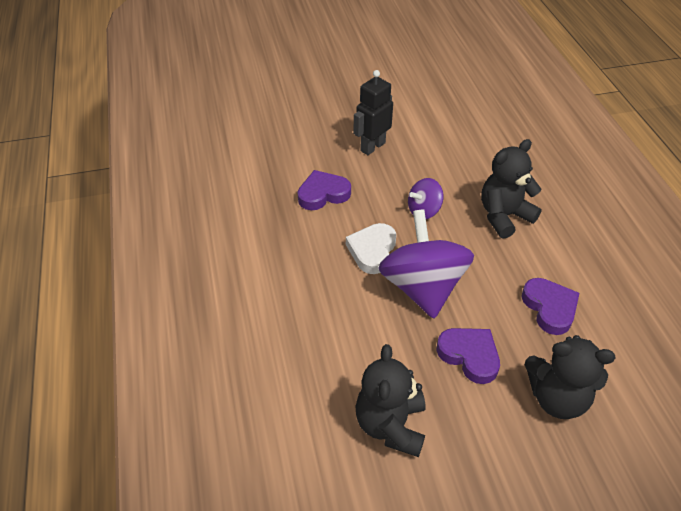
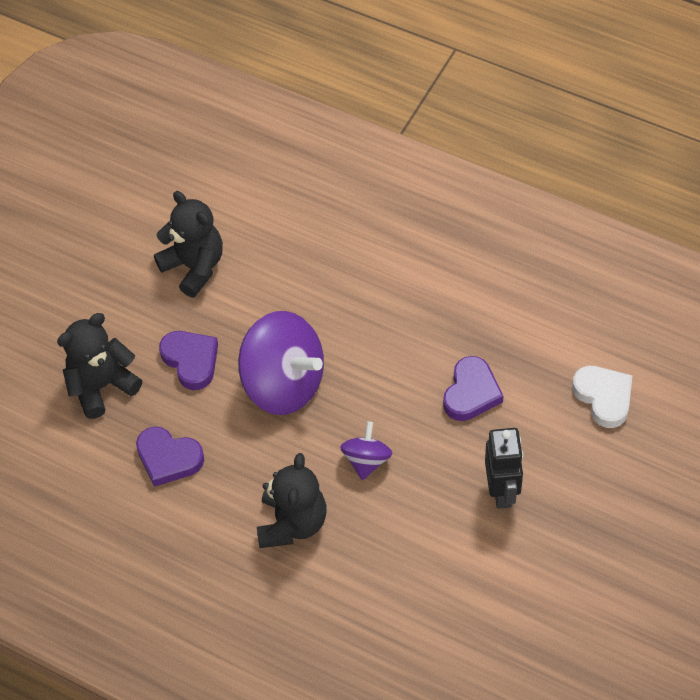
camera: 135 degrees right, 10 degrees up
white heart [346,223,396,274] -> white heart moved to [572,366,633,428]
purple heart [436,328,500,384] -> purple heart turned 120 degrees counterclockwise [159,331,218,390]

